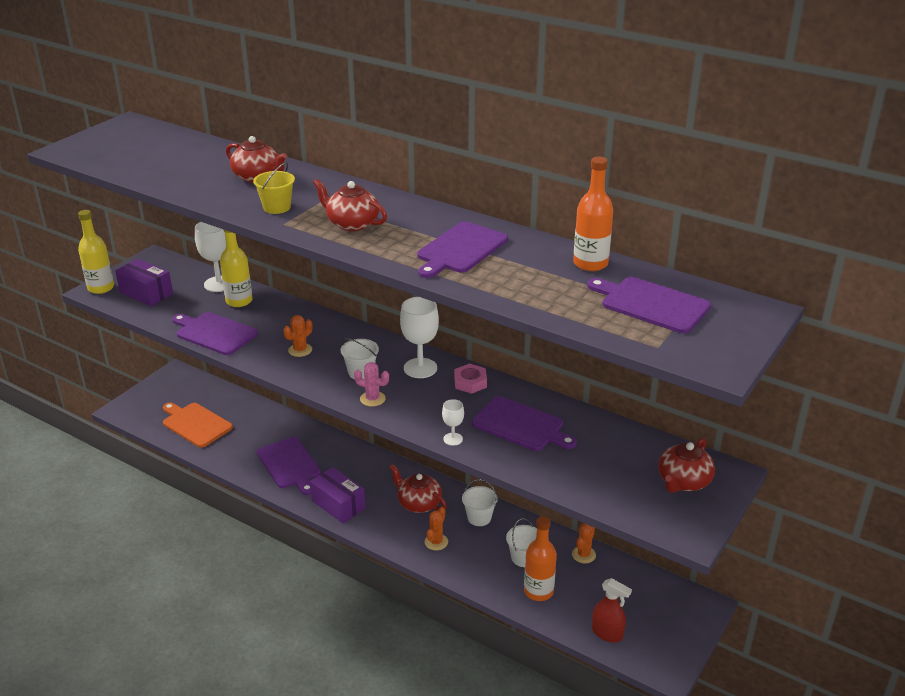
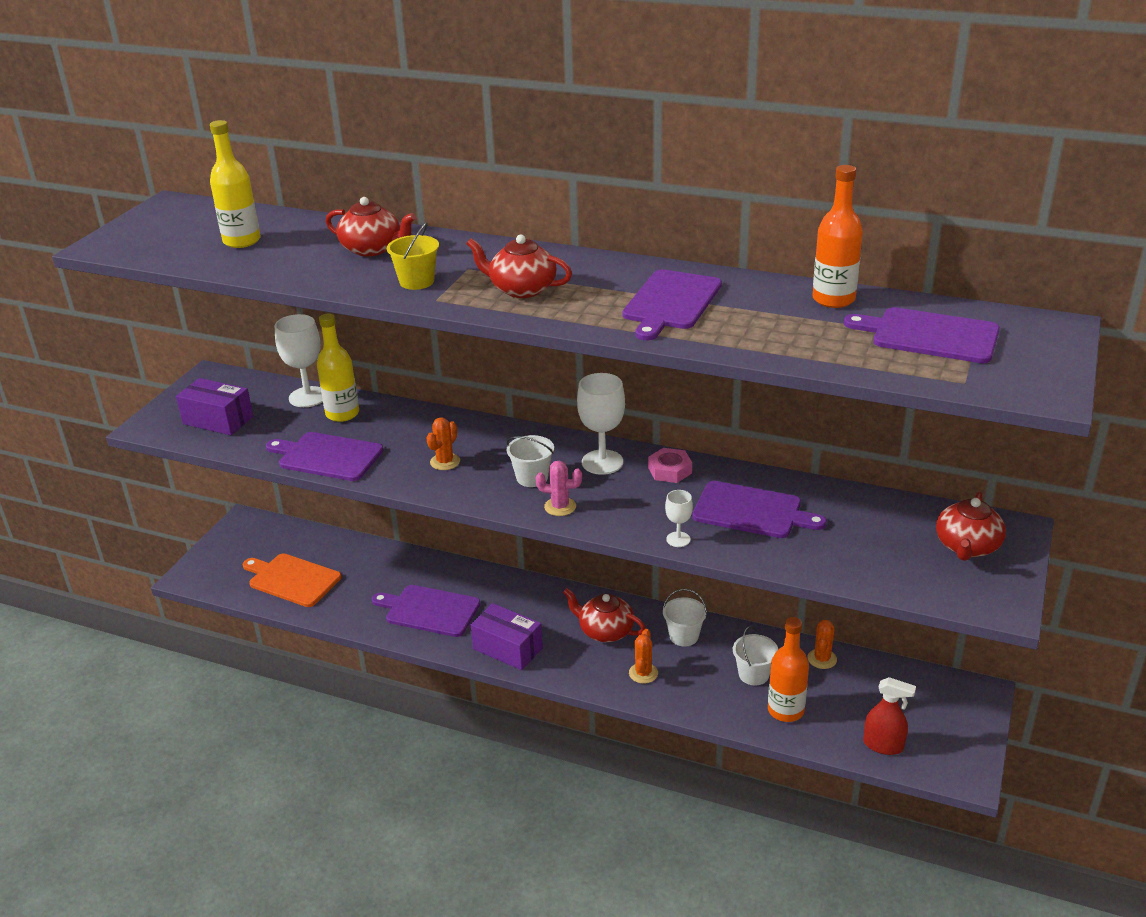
camera: 10 degrees left, 0 degrees up
yellow bottle [78,210,114,294] -> yellow bottle moved to [210,120,260,248]
purple cutting board [257,437,321,495] -> purple cutting board turned 150 degrees clockwise [372,585,481,637]

